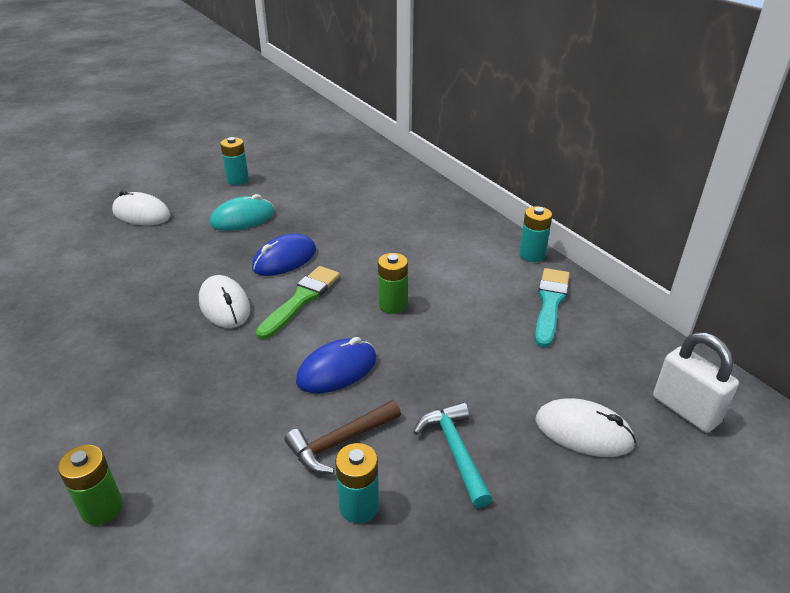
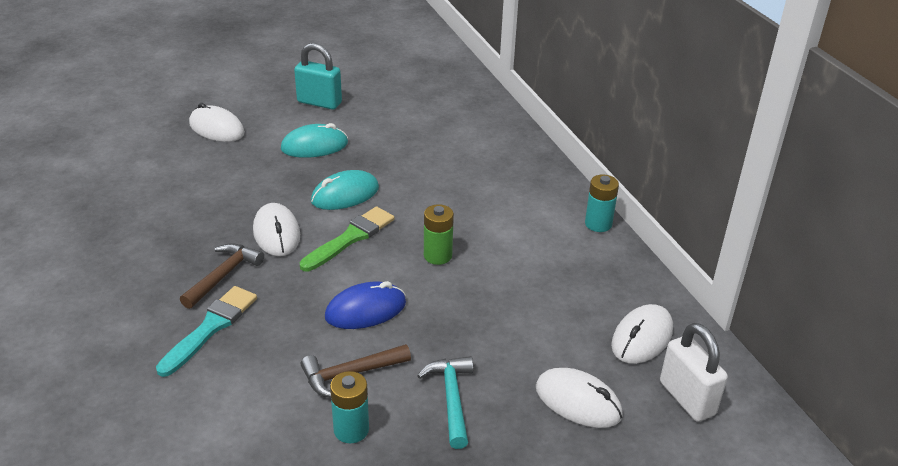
camera: 10 degrees right, 0 degrees up
green battery [58,445,123,525] -> none
turquoise battery [220,137,249,185] -> turquoise padlock [294,43,342,109]
blue mouse [252,234,316,276] -> turquoise mouse [311,170,379,210]
turquoise brush [535,268,570,348] -> turquoise brush moved to [156,286,257,377]
none -> brown hammer [180,243,264,309]
none -> white mouse [611,304,673,364]

